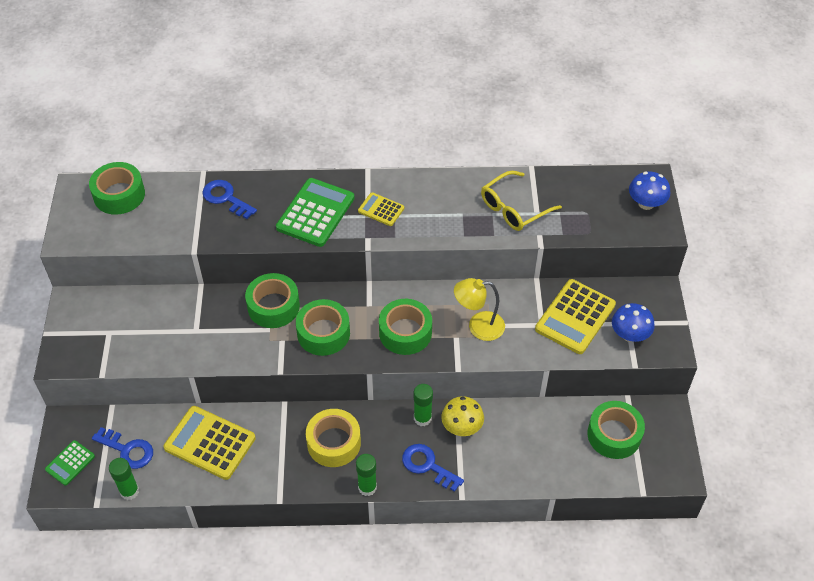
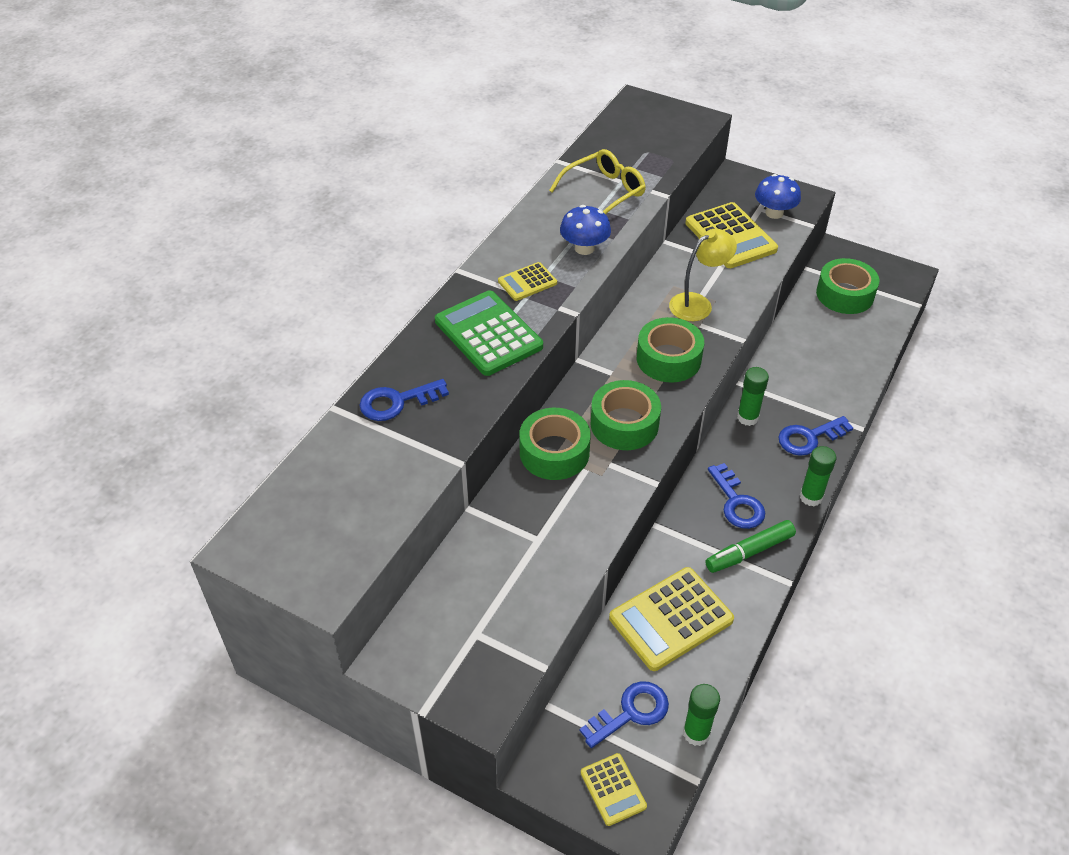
camera: 60 degrees left, 5 degrees down
green calculator [45,440,95,486] -> yellow calculator [581,753,647,826]
green tape [89,162,145,215] -> none
yellow tape [306,409,361,467] -> blue key [708,463,765,529]
yellow mushroom [441,396,484,436] -> none
yellow lamp [454,278,505,341] -> yellow lamp turned 150 degrees counterclockwise [669,229,737,321]
yellow glasses [481,171,562,231] -> yellow glasses turned 120 degrees counterclockwise [549,149,645,214]
blue mushroom [629,172,670,210] -> blue mushroom moved to [560,205,611,255]
none -> green marker [705,520,796,573]

